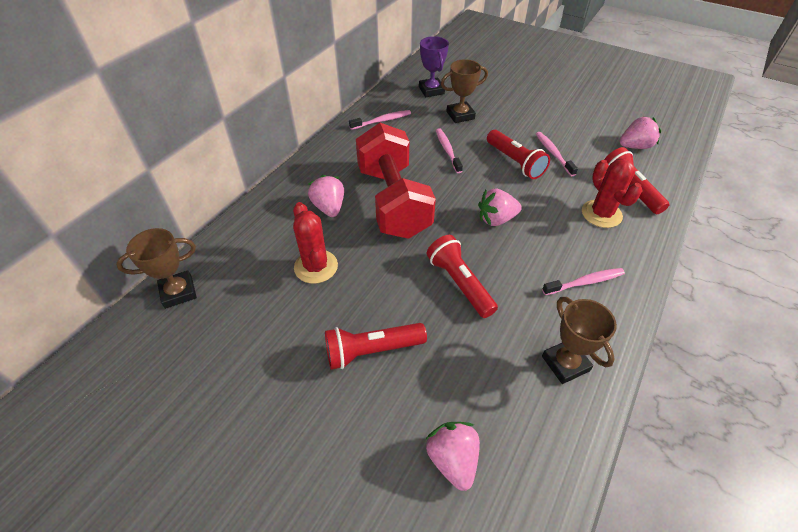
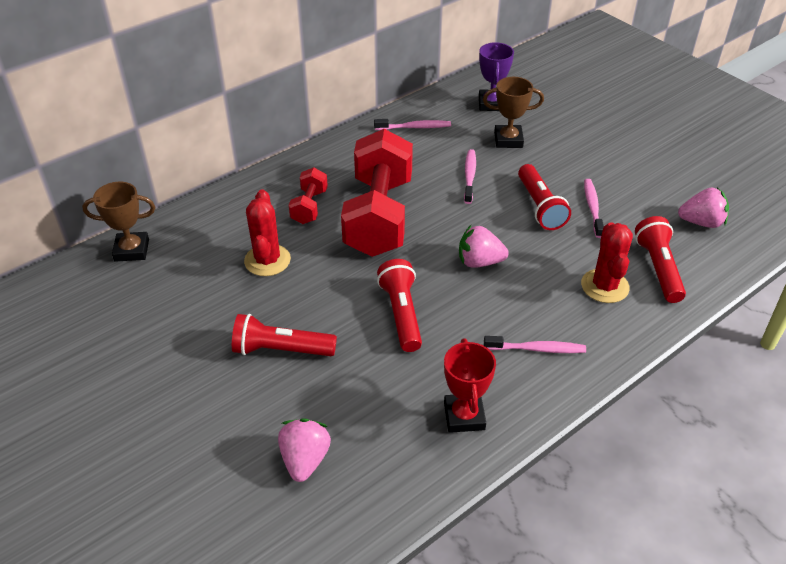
camera: 20 degrees right, 5 degrees down
pink strawberry [308,175,344,217] -> red dumbbell [289,167,328,224]
brown trophy [542,297,617,384] -> red trophy [444,339,496,433]

